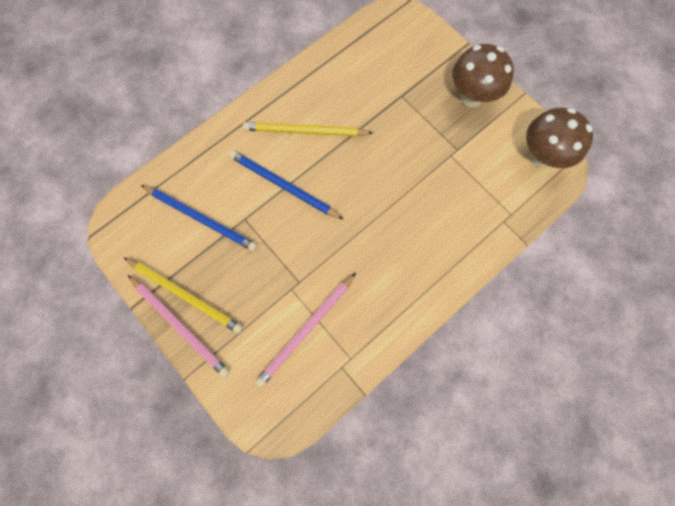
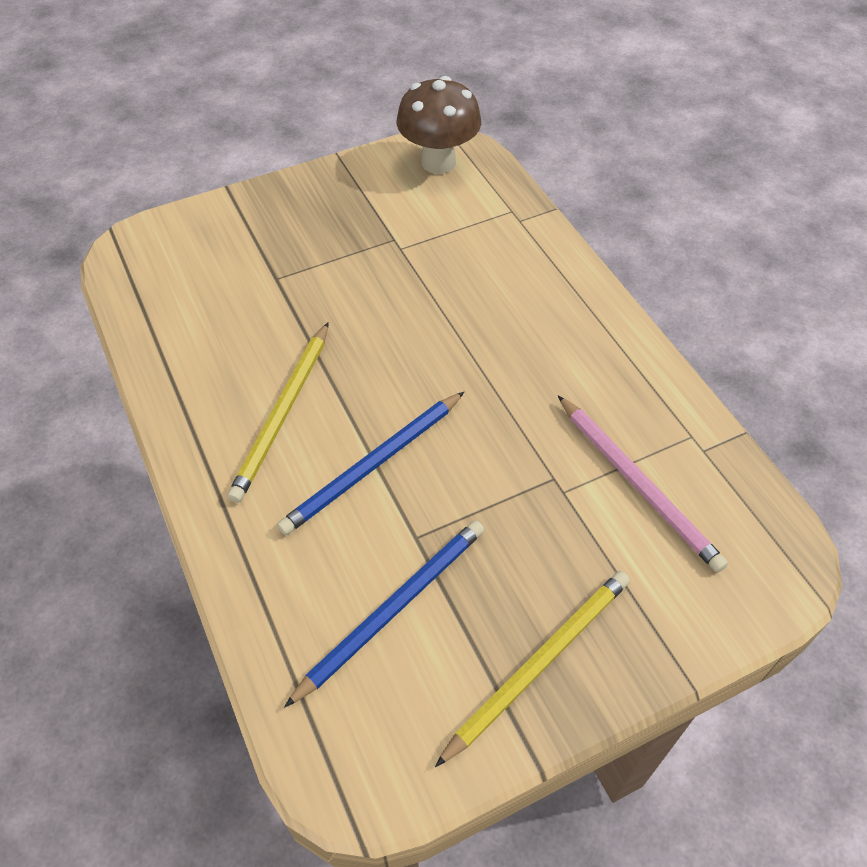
camera: 75 degrees left, 20 degrees down
pink pencil [128,275,230,378] -> none
brown mushroom [452,44,514,107] -> none

